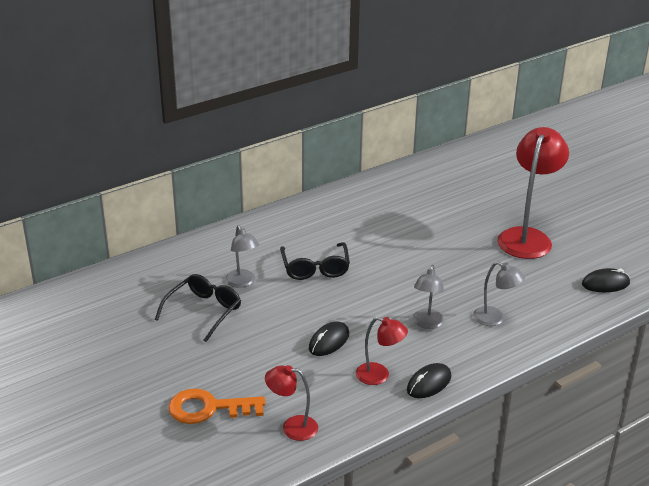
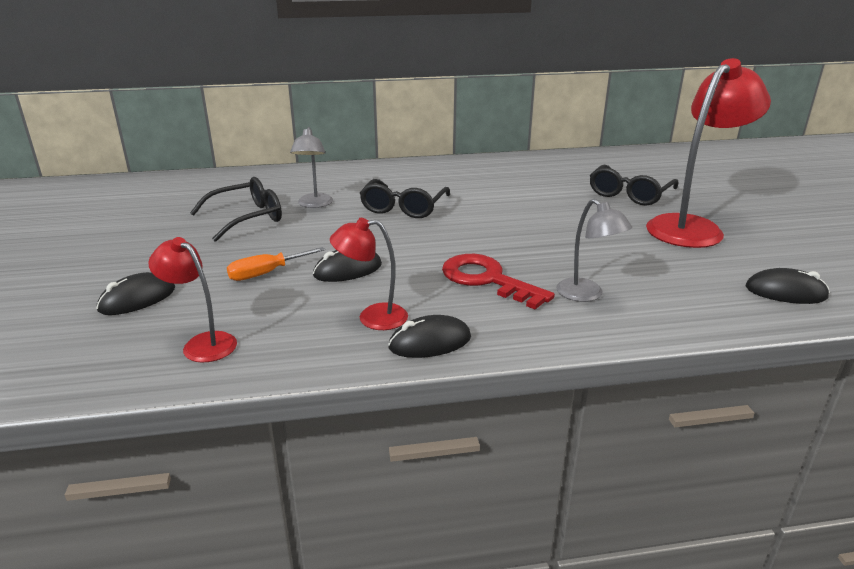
camera: 25 degrees right, 5 degrees down
orange key [168,388,266,424] -> black mouse [96,272,175,315]
red lamp [356,317,408,385] -> red lamp turned 135 degrees clockwise [330,218,408,330]
grey lamp [413,265,444,329] -> red key [442,254,555,309]
none -> orange screwdriver [227,247,325,281]
none -> black glasses [590,165,678,206]

